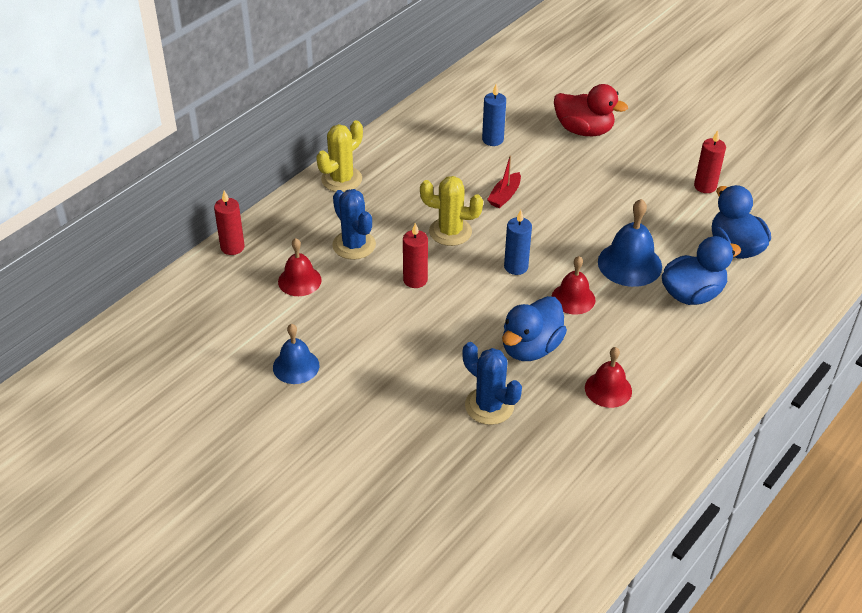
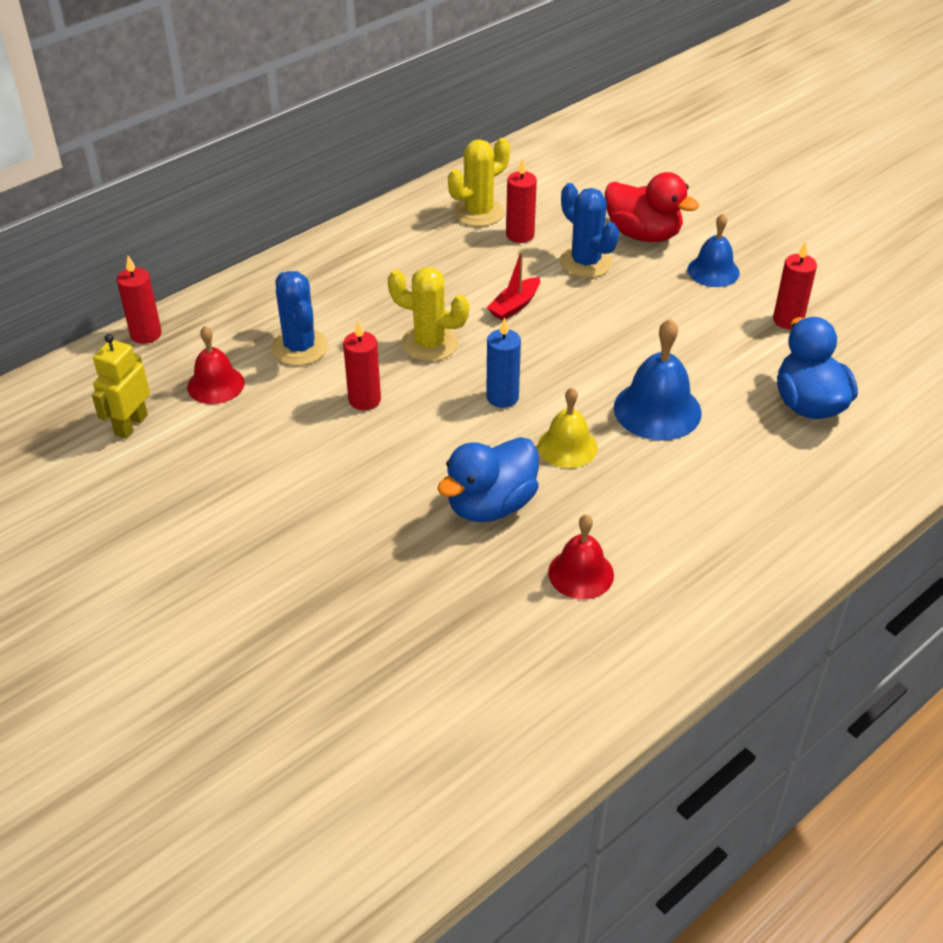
camera: 10 degrees right, 0 degrees up
blue bell [273,324,319,384] -> blue bell moved to [687,214,740,287]
yellow cactus [316,120,363,192] -> yellow cactus moved to [448,138,510,227]
blue cactus [462,342,522,425] -> blue cactus moved to [560,183,619,278]
blue candle [482,84,506,146] -> red candle [506,158,537,243]
red bell [551,256,595,315] -> yellow bell [538,388,598,468]
blue duck [662,236,741,305] -> none
none -> yellow robot [92,334,150,439]

